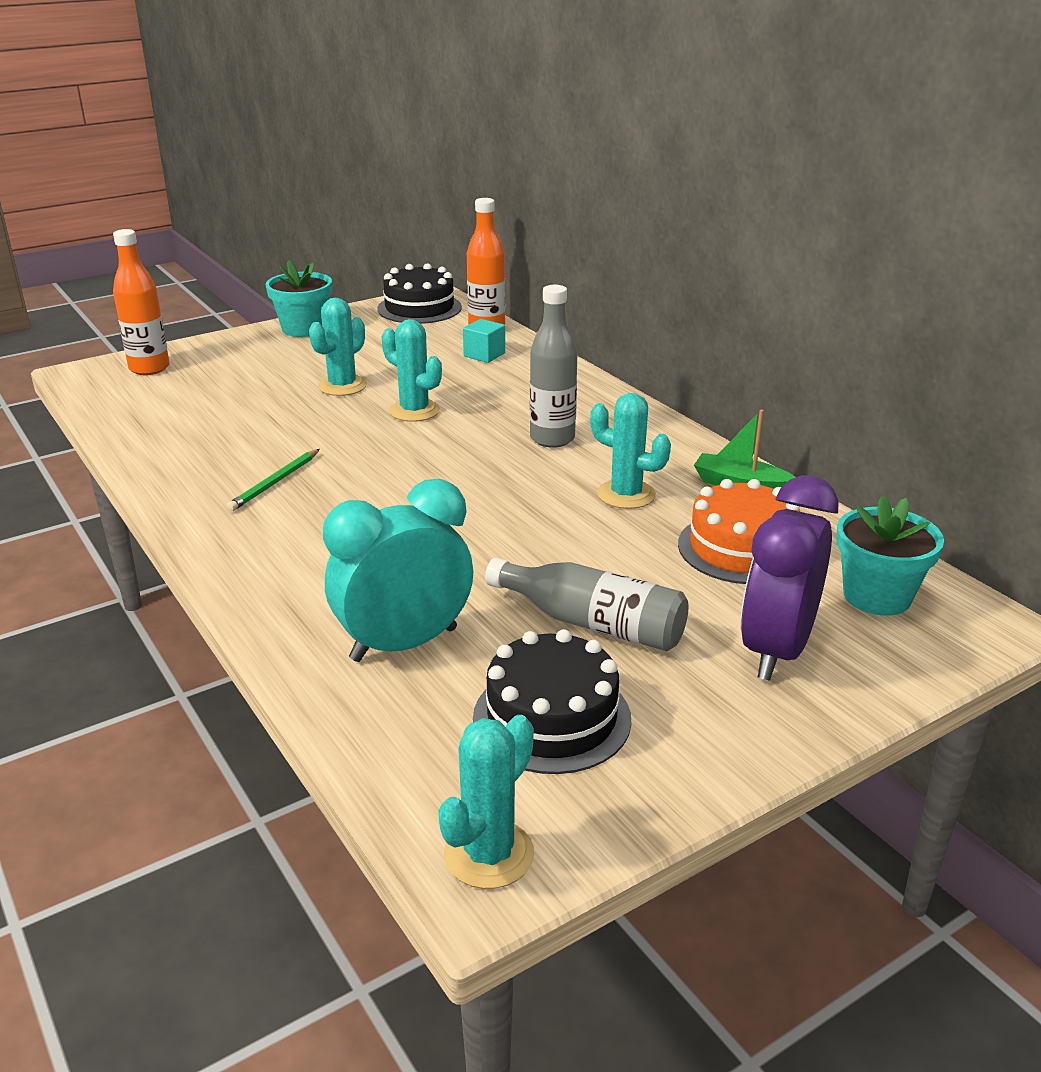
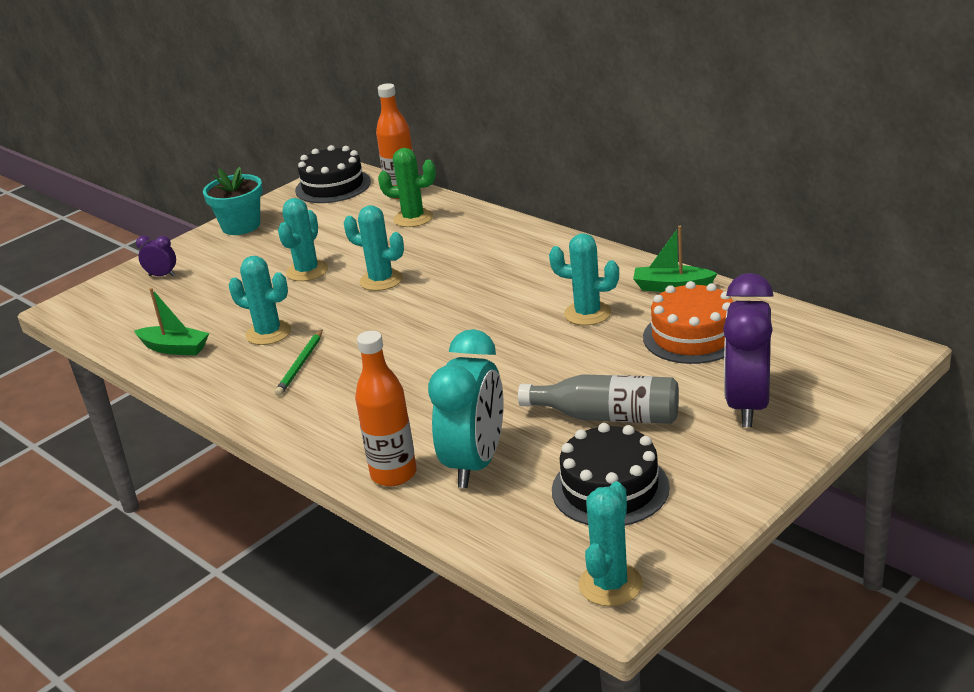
camera: 10 degrees left, 0 degrees up
orange bottle [113,229,170,375] -> orange bottle moved to [355,331,417,486]
turquoise clock [323,479,473,662] -> turquoise clock turned 150 degrees clockwise [428,329,504,488]
turquoise cube [463,319,505,363] -> green cactus [378,148,436,227]
grey bottle [530,285,578,448] -> none
turquoise flower pot [836,495,944,616] -> none
none -> green boat [134,288,209,356]
none -> purple clock [136,235,176,277]
none -> turquoise cactus [229,256,291,345]

